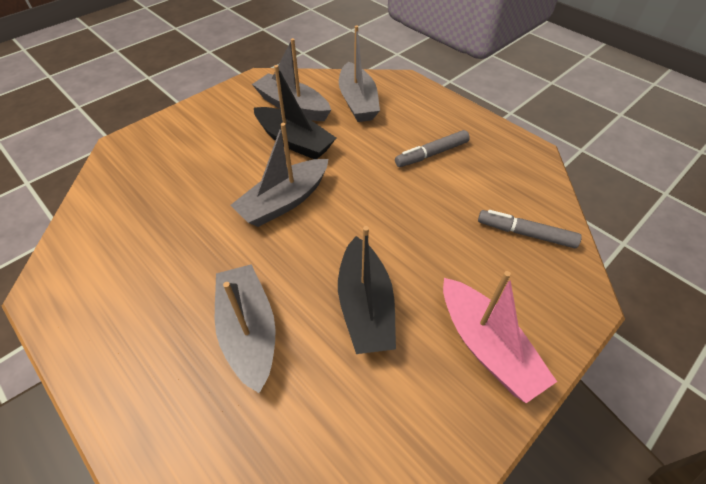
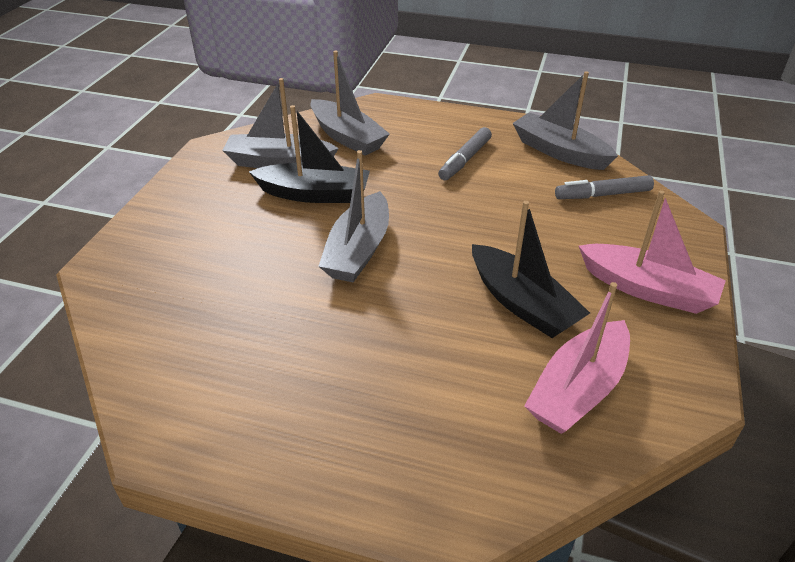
camera: 30 degrees left, 10 degrees down
grey boat [215,264,276,393] -> grey boat moved to [513,71,618,170]
none -> pink boat [524,282,630,434]

